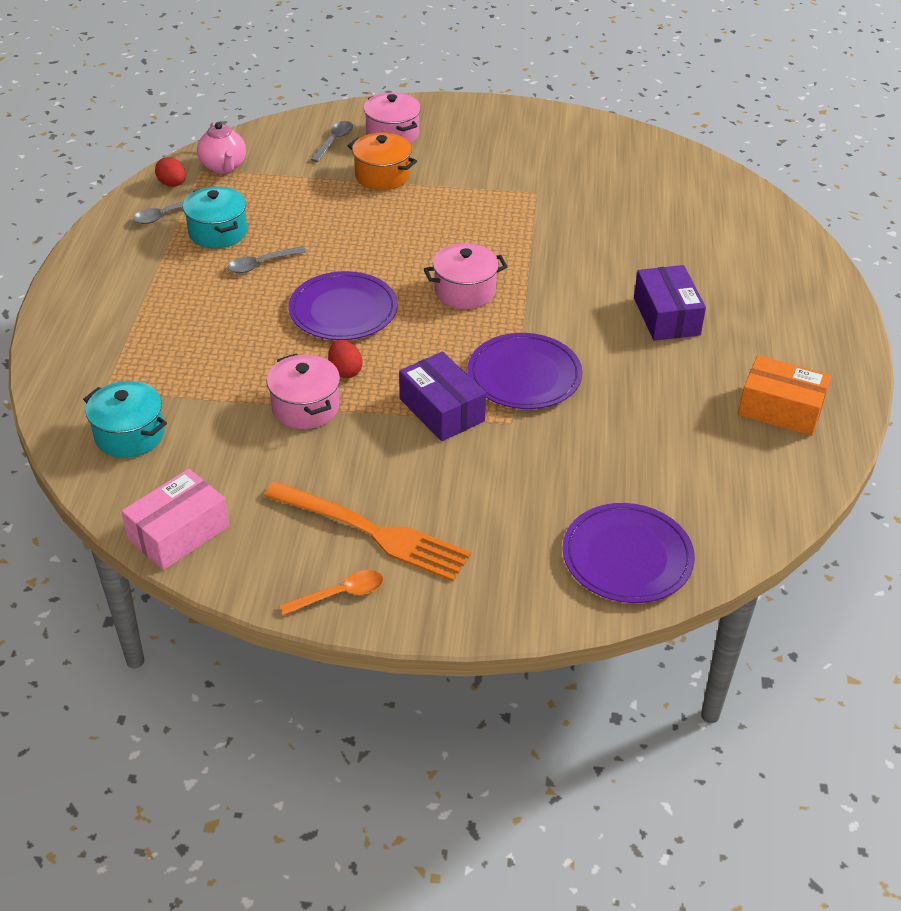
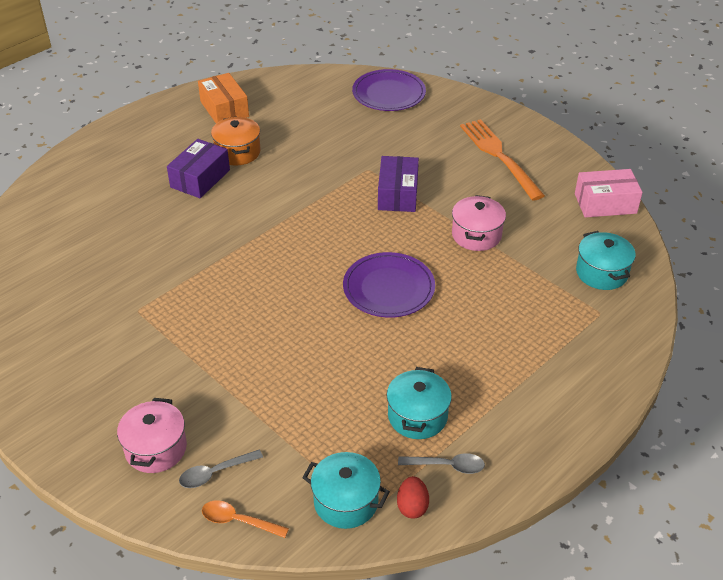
camera: 140 degrees left, 0 degrees up
pink teapot [197,122,246,174] -> turquoise pot [302,452,390,529]
grey spoon [228,246,307,273] -> none
orange spoon [279,570,384,615] -> orange spoon moved to [202,500,289,538]
red egg [328,340,363,378] -> none
orange pot [347,132,417,190] -> orange pot moved to [211,117,261,165]
pink pot [424,243,508,309] -> none
purple plate [468,333,582,409] -> none

